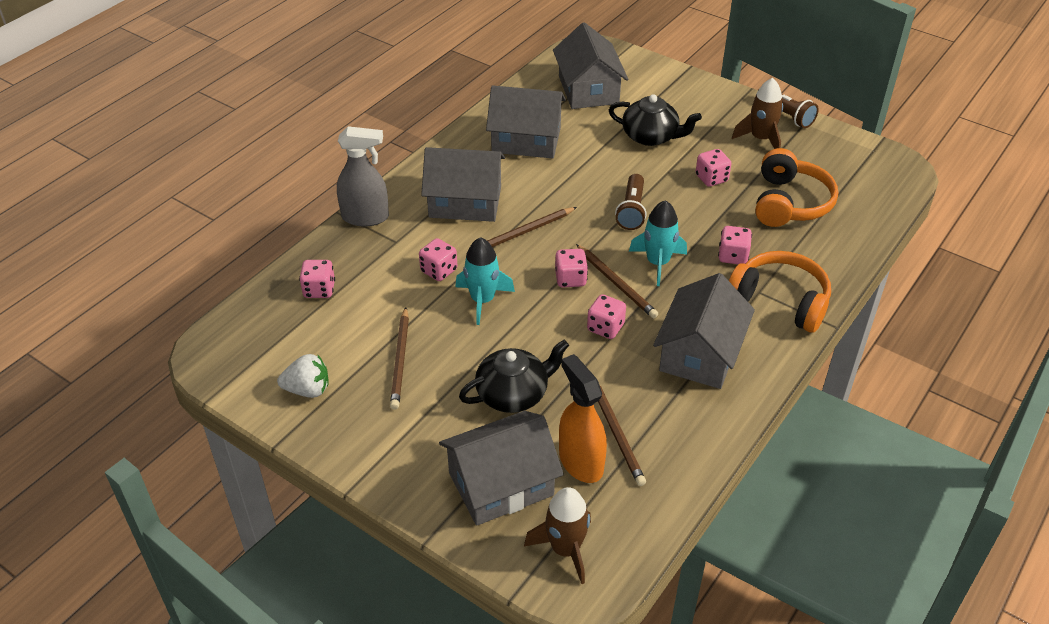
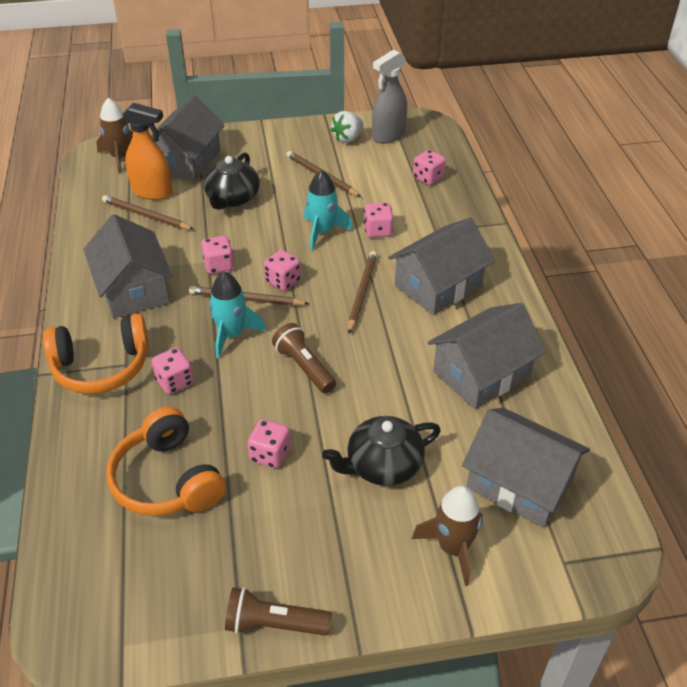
camera: 135 degrees right, 0 degrees up
grey spray bottle [337,126,389,227] -> grey spray bottle moved to [372,50,407,144]
brown rocket [732,78,783,149] -> brown rocket moved to [412,486,483,586]

